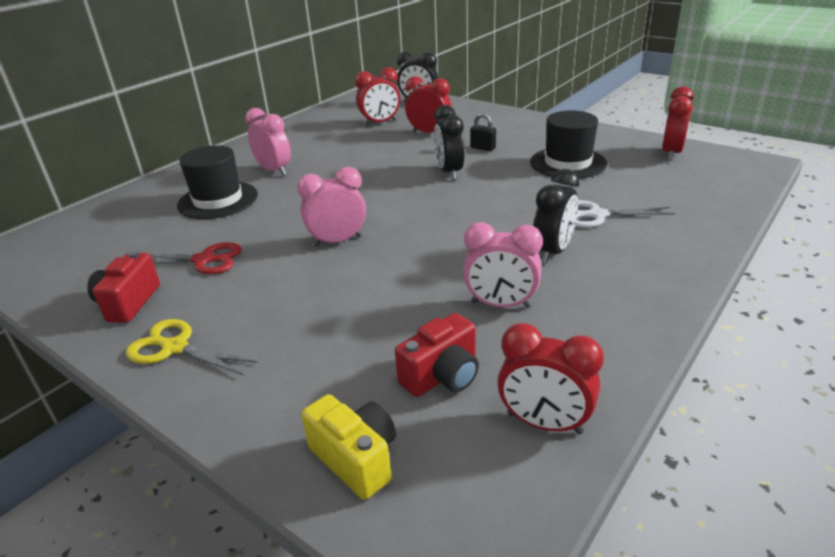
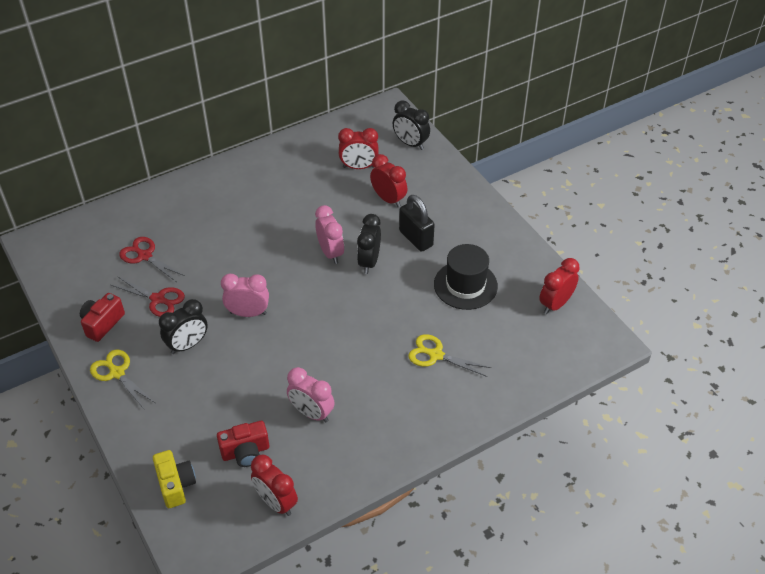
camera: 20 degrees right, 15 degrees up
black hat [177,145,258,219] -> none
pink clock [245,108,291,176] -> pink clock moved to [315,205,344,264]
black padlock [470,113,496,151] -> black padlock [399,195,435,252], size x1.79
black clock [533,169,579,263] -> black clock moved to [159,299,208,354]
white scissors [575,200,675,228] -> yellow scissors [408,334,491,377]
none -> red scissors [119,237,185,282]

